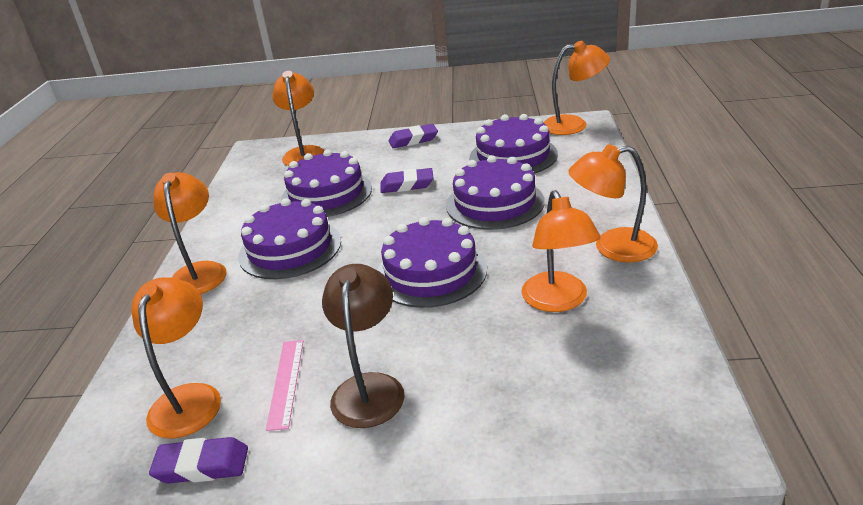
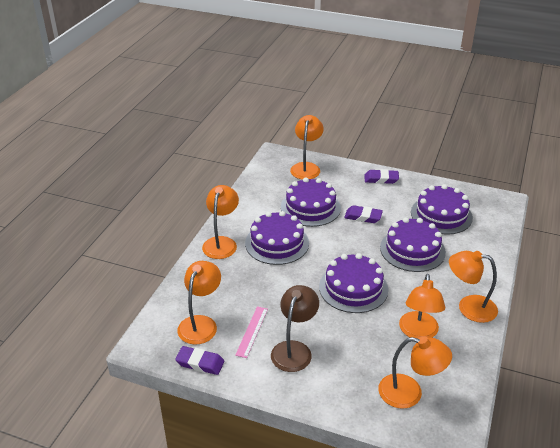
camera: 15 degrees right, 5 degrees up
orange lamp [543,41,610,135] -> orange lamp moved to [378,336,452,409]

